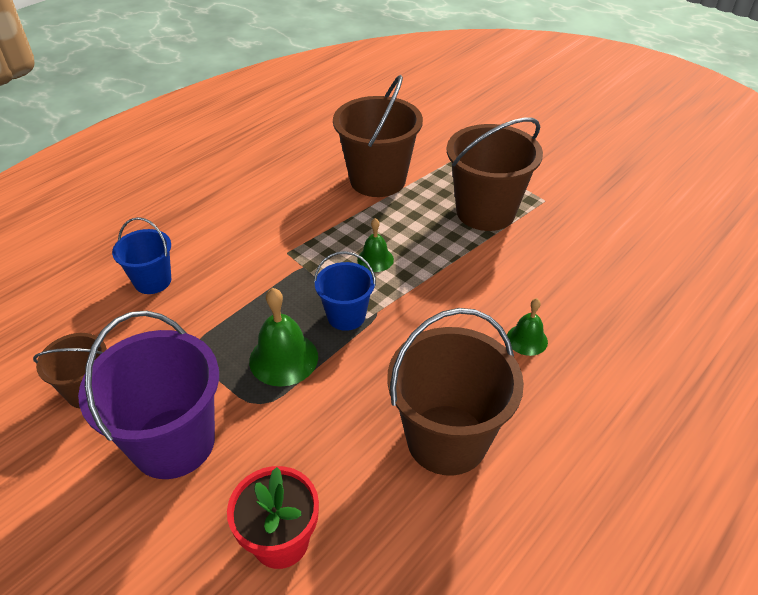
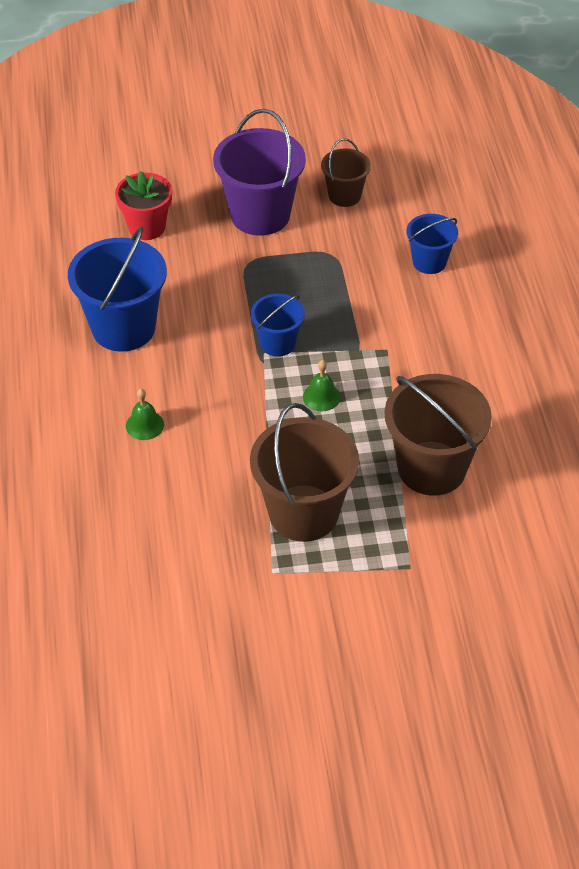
camera: 130 degrees right, 5 degrees up
green bell [249,288,318,387] -> none
brown bucket [387,308,524,476] -> blue bucket [68,226,167,352]

